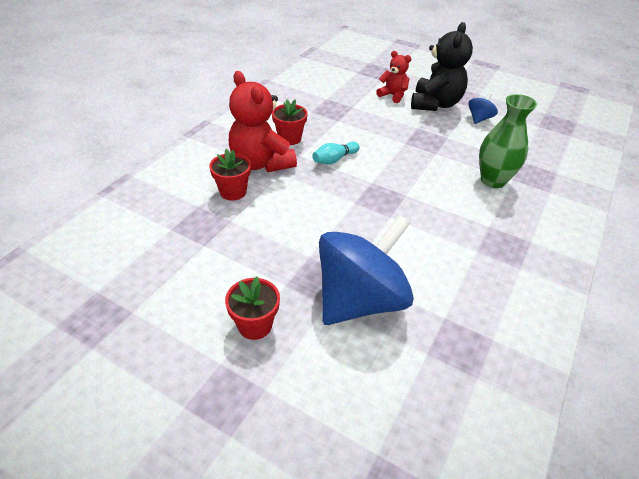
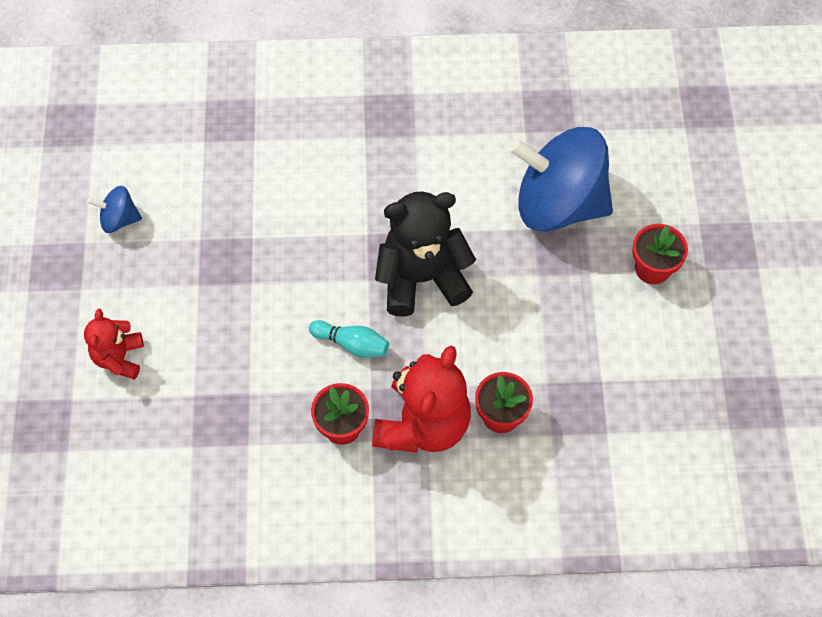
camera: 120 degrees left, 20 degrees up
black teddy bear [411,22,473,111] -> black teddy bear moved to [375,191,476,317]
green vase [479,94,537,188] -> none

